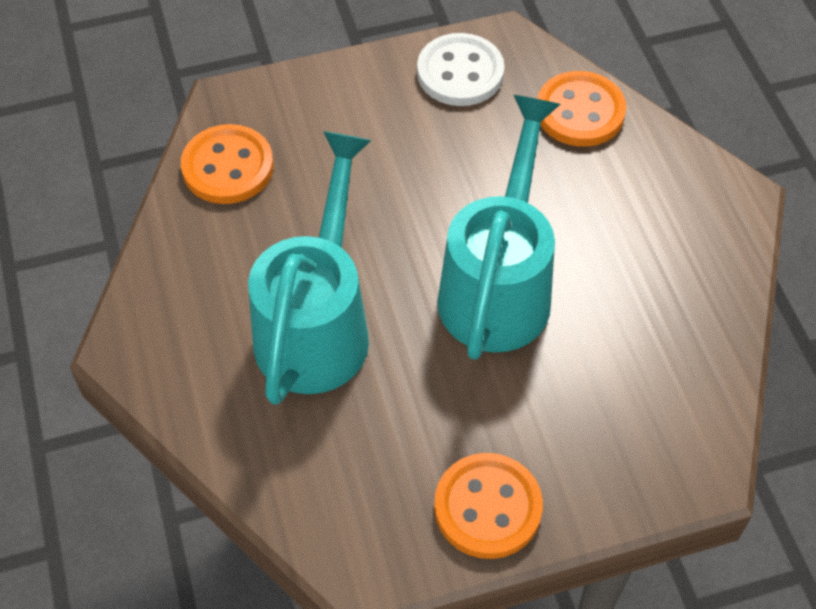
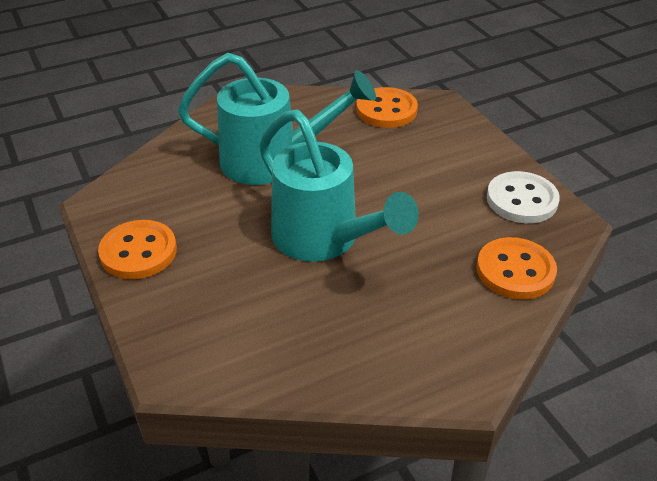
camera: 80 degrees right, 15 degrees down
turquoise watering can [437,95,561,360] -> turquoise watering can turned 45 degrees clockwise [259,110,419,262]

